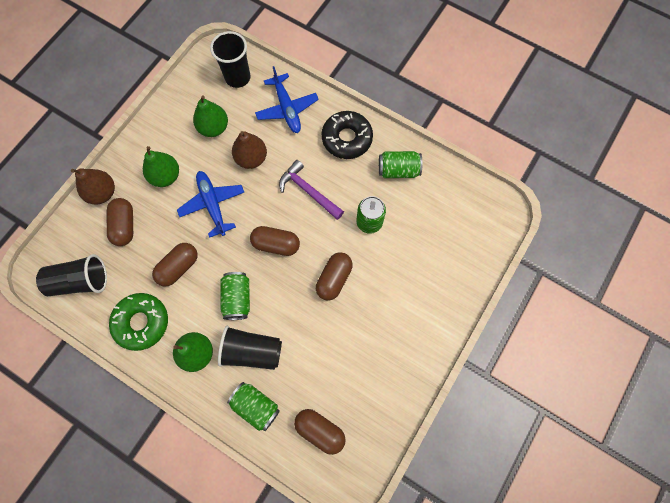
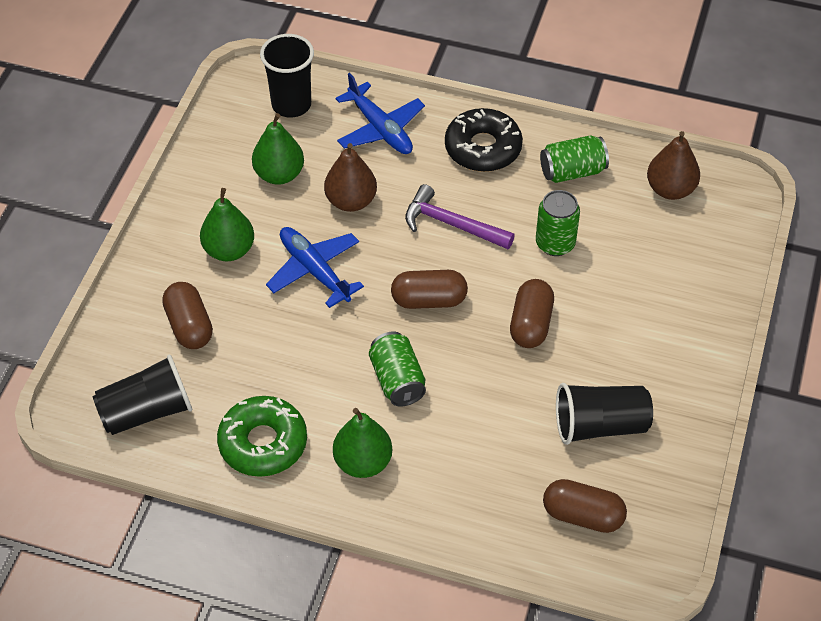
camera: 15 degrees left, 20 degrees down
brown pear [71,168,115,204] -> brown pear moved to [647,131,700,200]
brown capsule [152,243,198,286] -> none
black cup [218,326,282,370] -> black cup moved to [556,383,653,445]
green can [227,382,280,431] -> none

